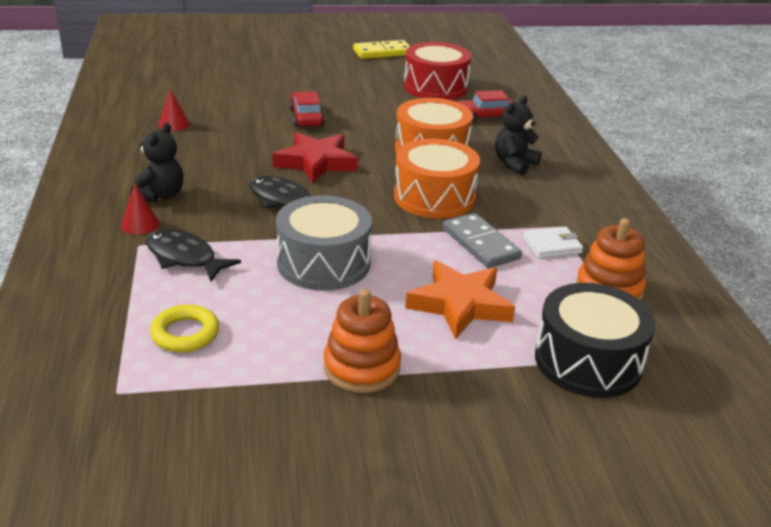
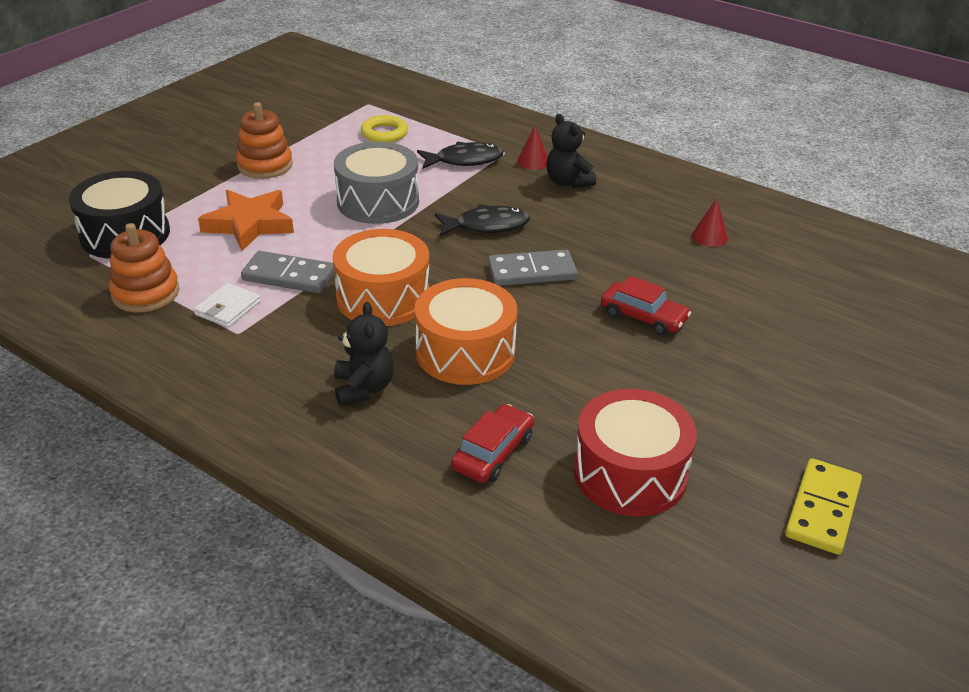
camera: 135 degrees right, 5 degrees up
red star [273,132,358,184] -> grey domino [488,250,577,286]

